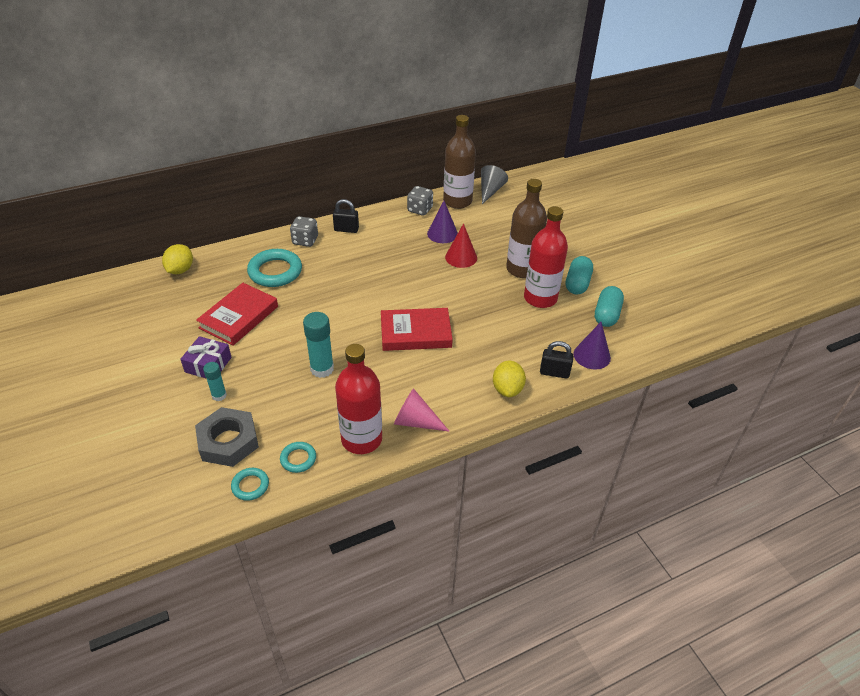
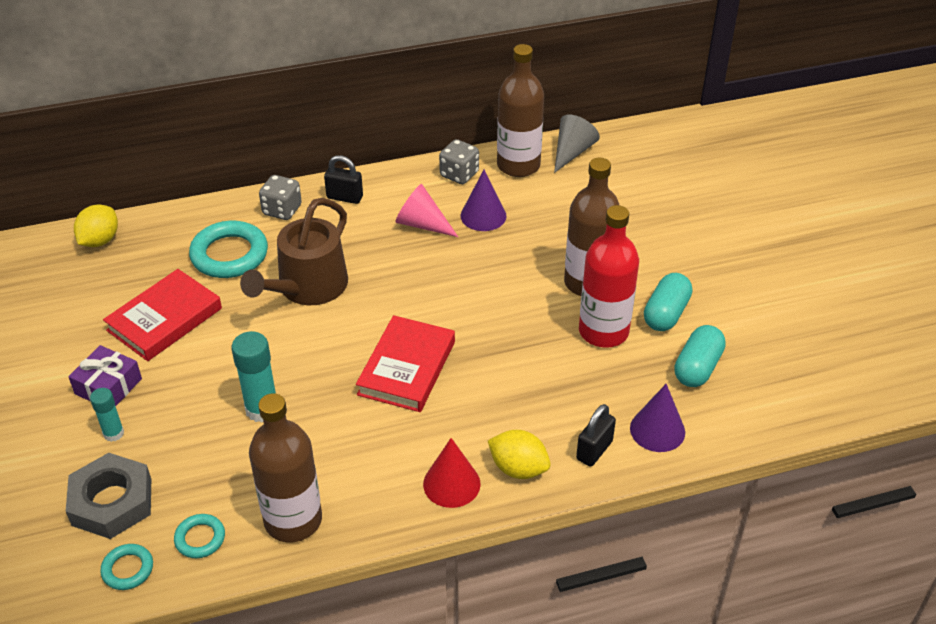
camera: 10 degrees right, 0 degrees up
red bottle [335,344,382,454] -> brown bottle [249,393,322,543]
red book [381,308,453,351] -> red book turned 75 degrees counterclockwise [356,315,455,412]
pink cone [394,388,450,432] -> pink cone moved to [396,184,458,237]
red cone [445,223,477,268] -> red cone moved to [423,438,481,508]
yellow lemon [493,361,526,397] -> yellow lemon turned 75 degrees counterclockwise [488,430,551,479]
black padlock [540,341,573,379] -> black padlock turned 75 degrees counterclockwise [576,404,616,467]
none -> brown watering can [240,198,348,305]

